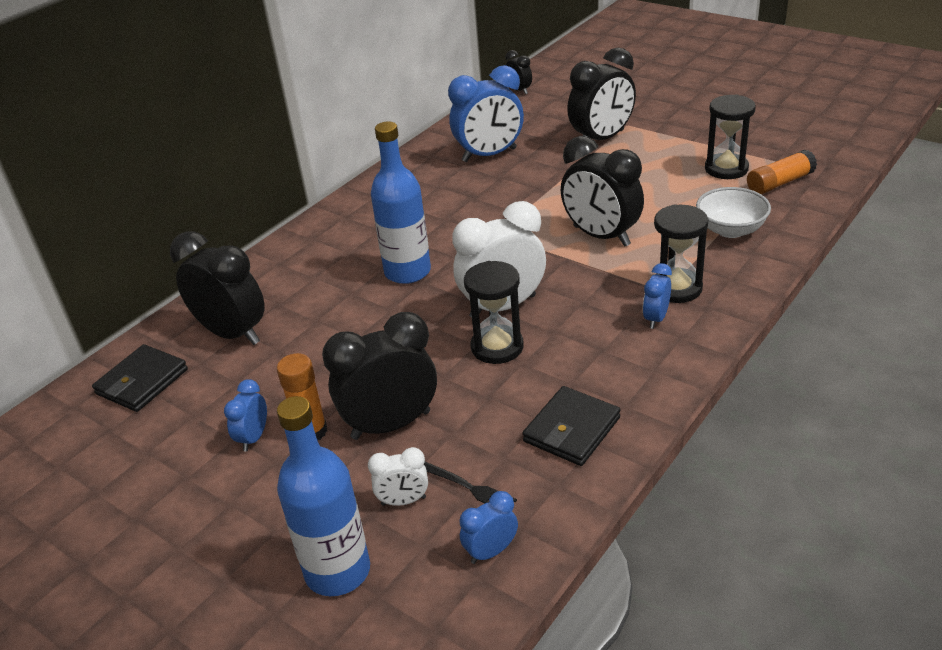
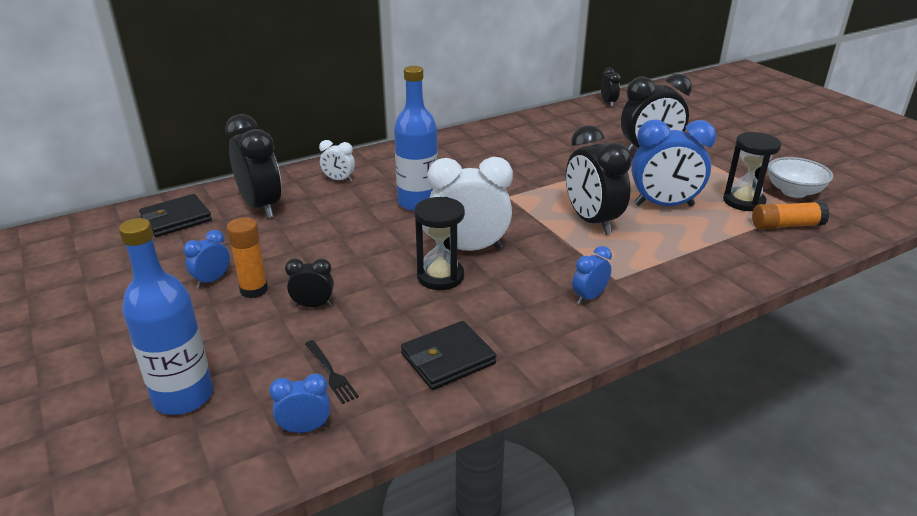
camera: 20 degrees right, 5 degrees down
black clock [322,312,437,440] -> black clock [285,258,334,307], size x0.49
white clock [368,447,428,506] -> white clock moved to [319,140,355,182]
blue clock [448,65,524,162] -> blue clock moved to [631,119,716,207]
black hourglass [654,204,708,303] -> none
white bowl [696,187,771,238] -> white bowl moved to [768,157,833,198]

